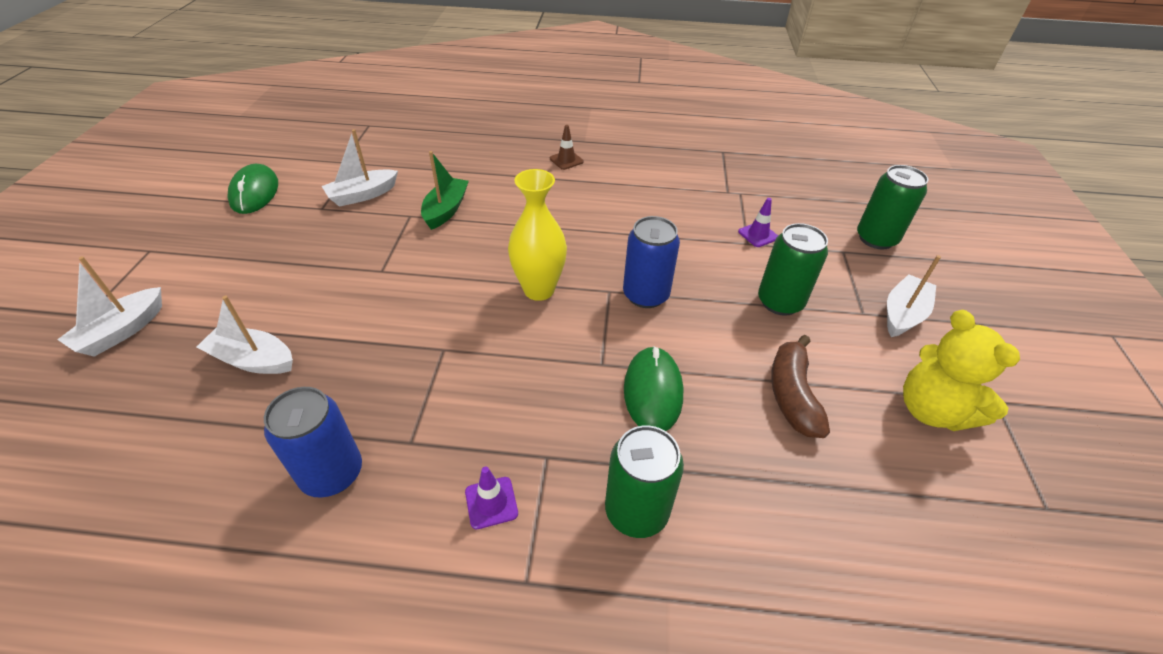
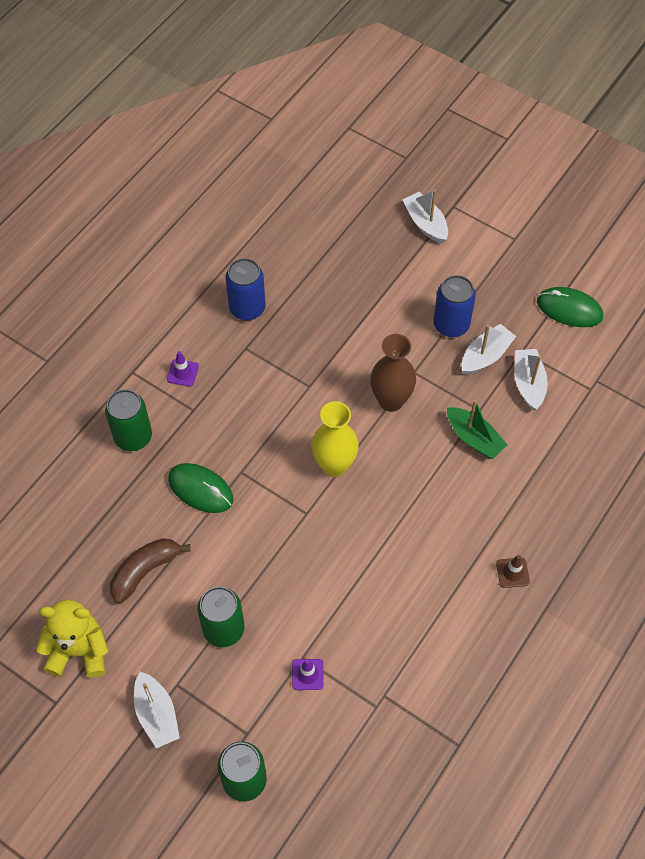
camera: 120 degrees right, 15 degrees up
white boat [197,296,293,374] -> white boat moved to [462,324,516,374]
blue can [623,216,680,308] -> blue can moved to [433,275,476,337]
brown banana [771,335,830,438] -> brown banana turned 75 degrees counterclockwise [110,538,191,604]
none -> brown vase [370,334,416,412]

